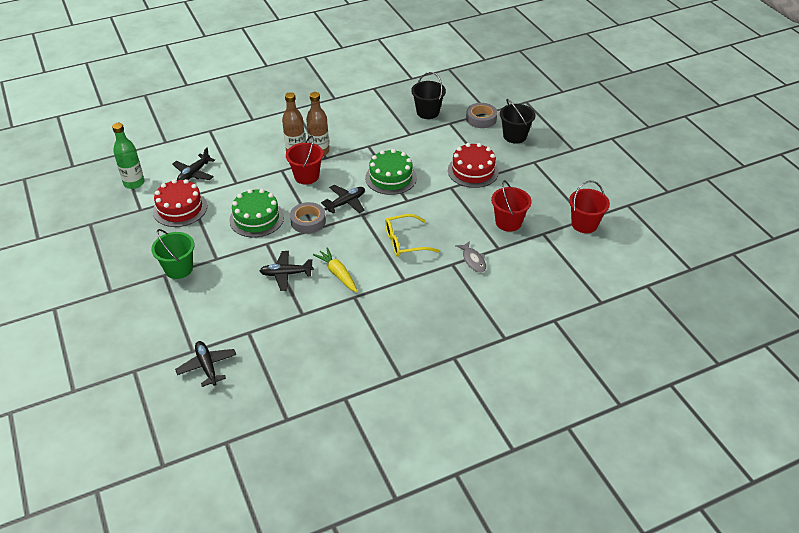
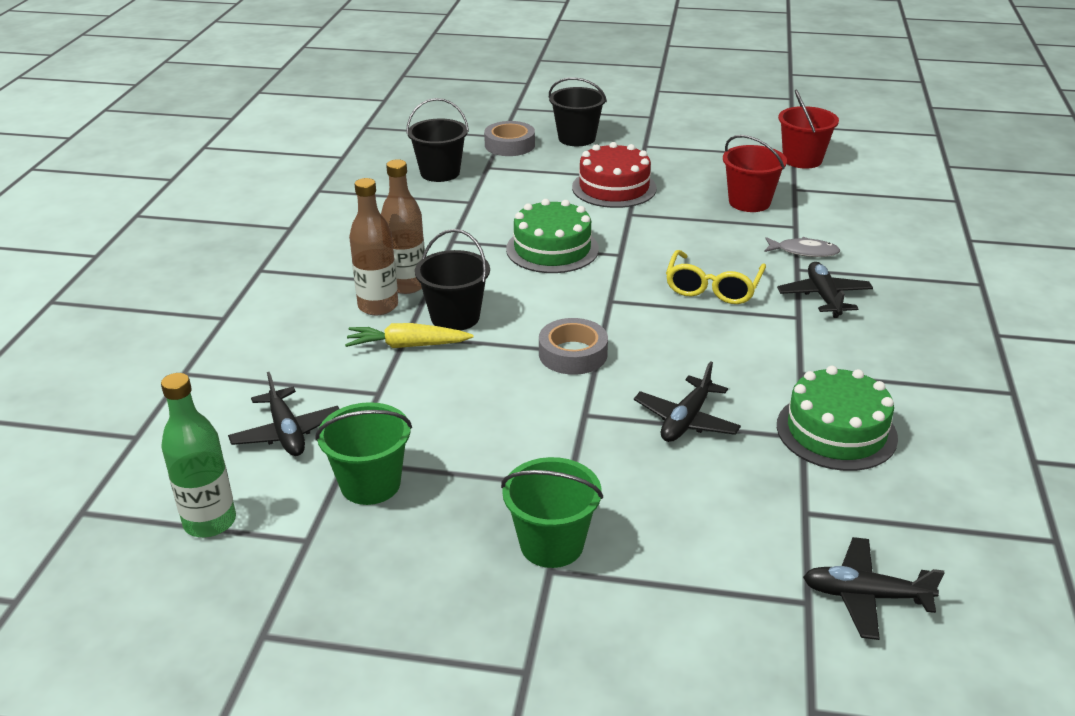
camera: 55 degrees left, 10 degrees down
red cake [153,179,207,227] -> green bucket [315,402,412,505]
green cake [229,189,284,237] -> green cake moved to [777,366,898,471]
red bucket [286,136,323,185] -> black bucket [415,229,490,331]
yellow carrot [313,247,358,292] -> yellow carrot moved to [345,323,474,348]
black plane [321,185,365,213] -> black plane moved to [777,262,873,318]

